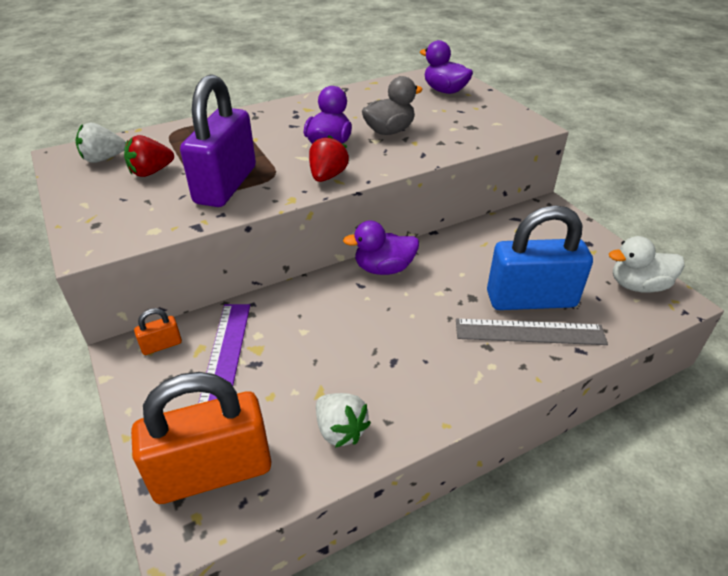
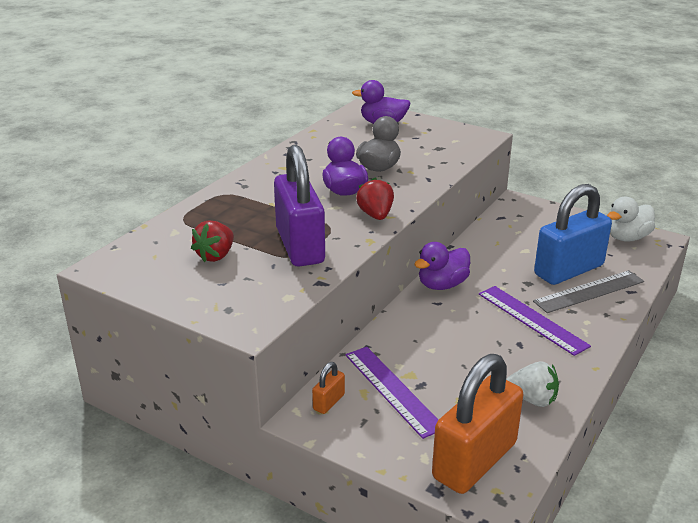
camera: 30 degrees left, 10 degrees down
white strawberry [76,123,126,163] -> none
none -> purple ruler [479,286,591,356]

